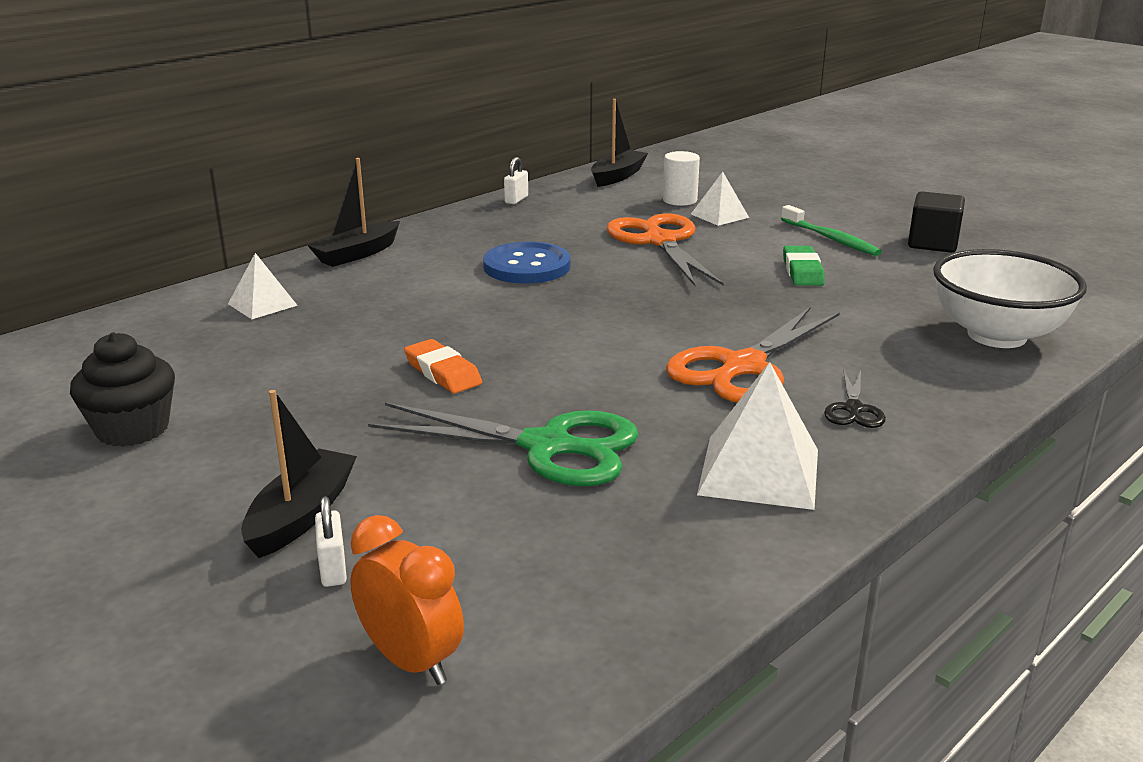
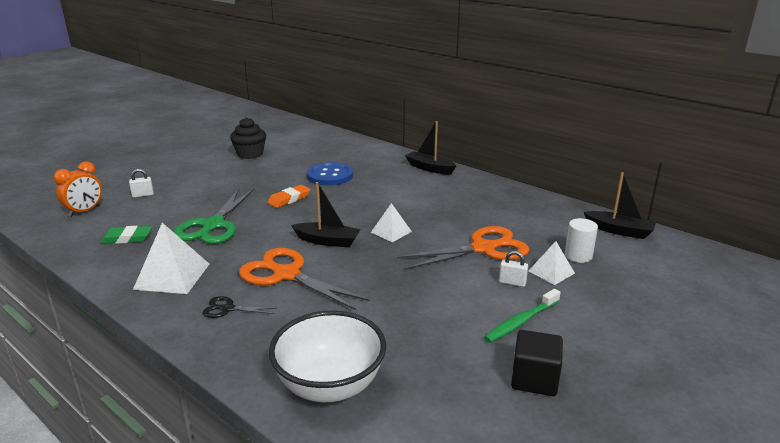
camera: 85 degrees right, 0 degrees up
white pyramid [228,253,298,319] -> white pyramid moved to [371,203,412,242]
black boat [241,390,357,558] -> black boat moved to [291,182,361,247]
blue button [483,242,571,284] -> blue button moved to [307,162,353,186]
white padlock [504,157,528,204] -> white padlock moved to [499,251,528,287]
green eraser [783,246,825,286] -> green eraser moved to [100,226,152,244]

